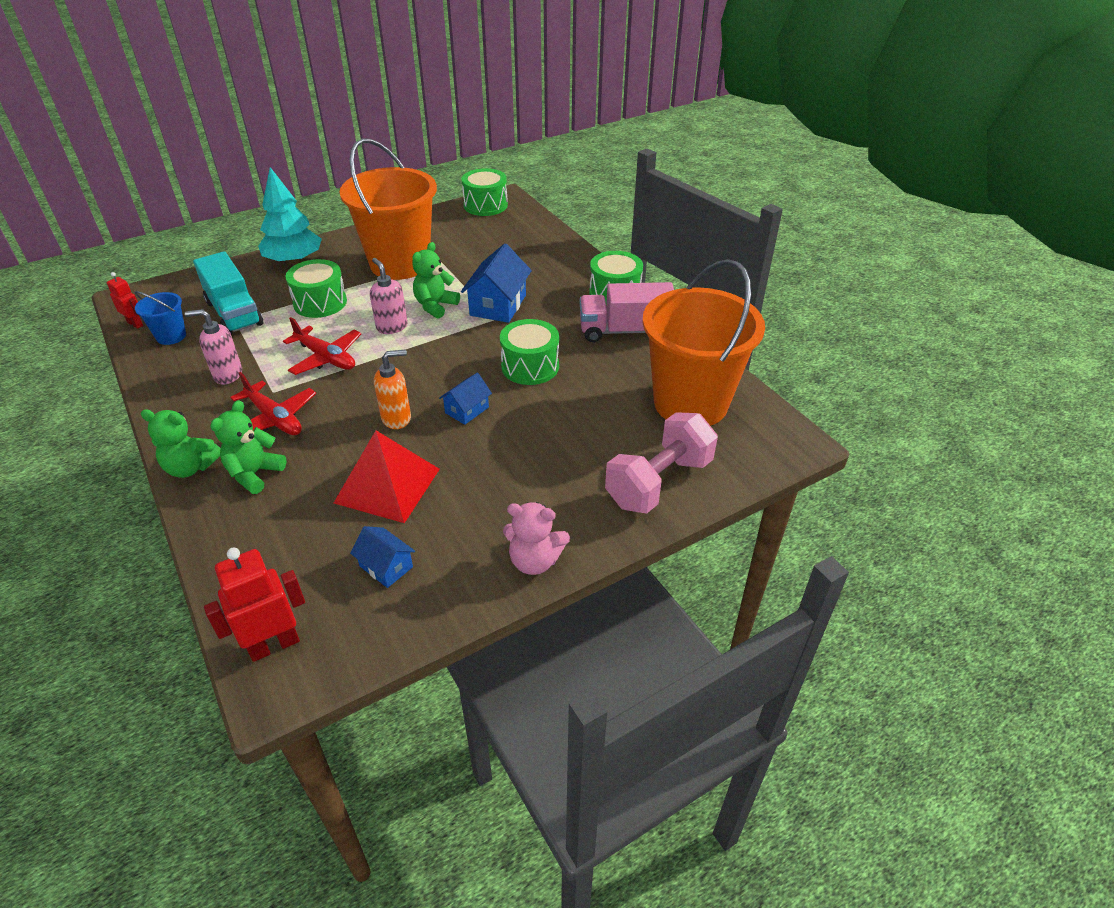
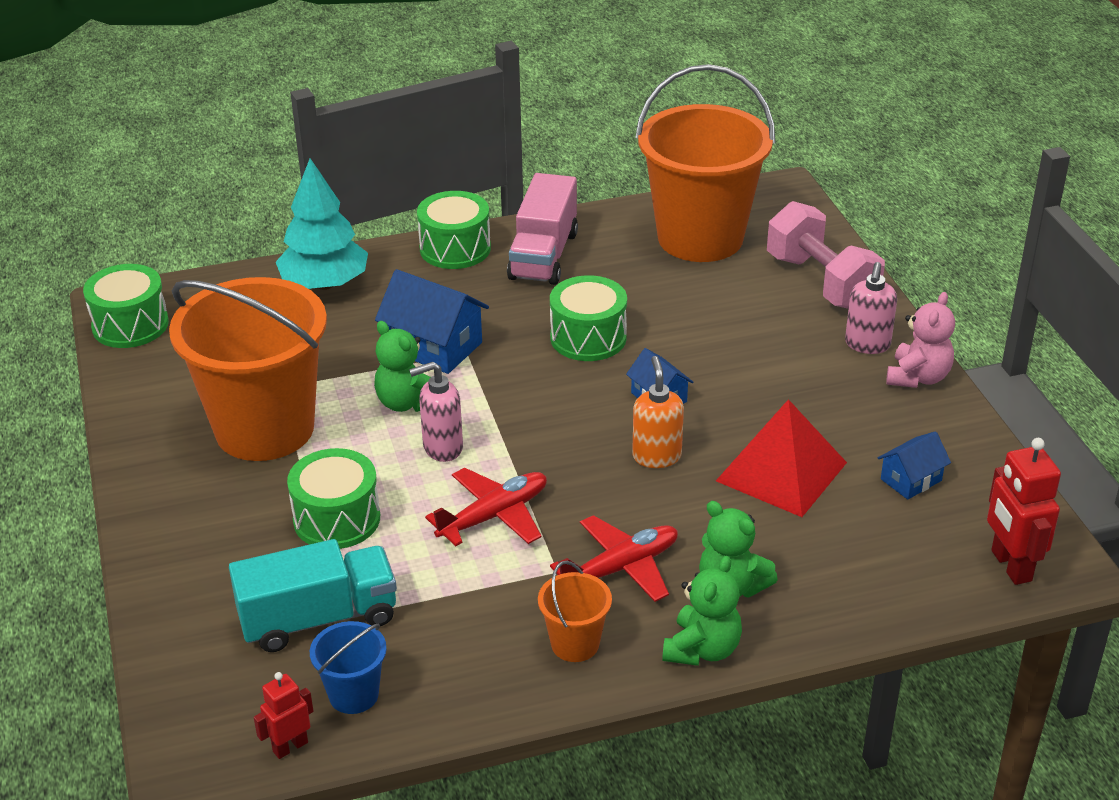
camera: 75 degrees left, 5 degrees down
pink soap dispenser [185,309,242,385] -> pink soap dispenser moved to [845,262,897,354]
turquoise tree [258,167,322,265] -> turquoise tree moved to [276,158,368,290]
none -> orange bucket [538,561,612,662]

